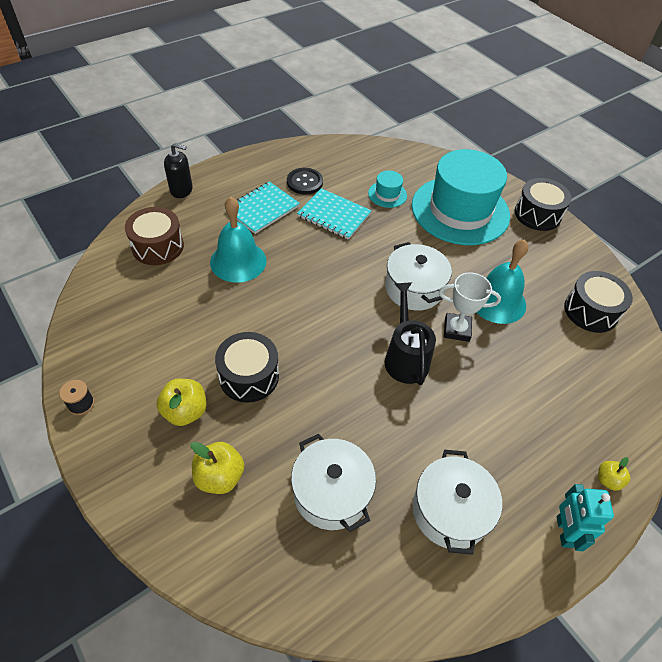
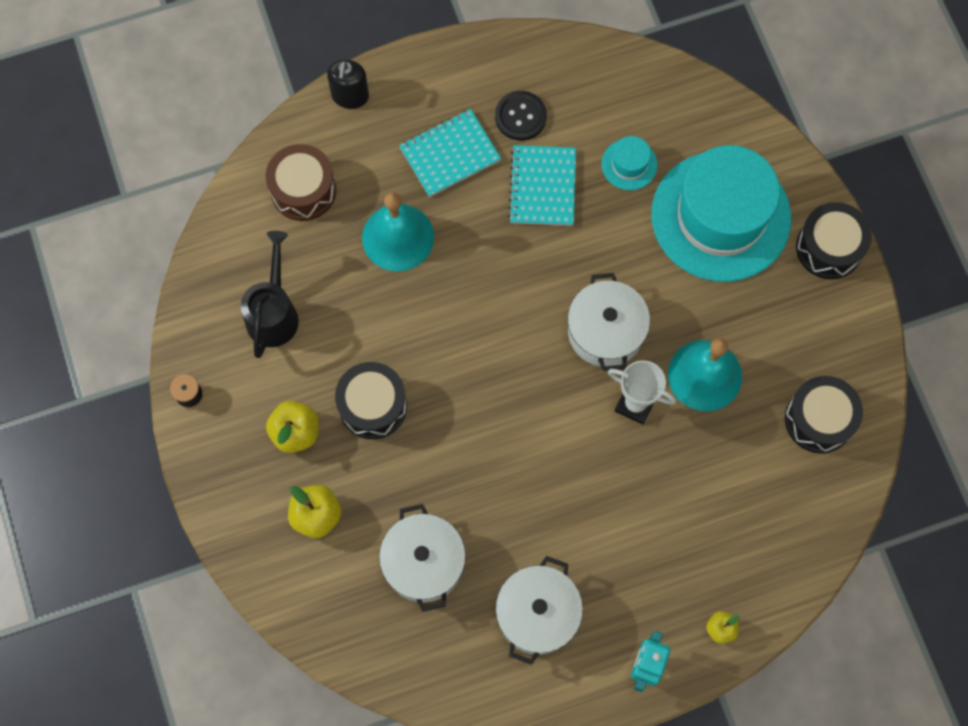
camera: 20 degrees right, 20 degrees up
black soap dispenser [164,143,193,198] -> black soap dispenser turned 75 degrees clockwise [327,60,369,109]
turquoise notebook [297,188,372,240] -> turquoise notebook turned 45 degrees clockwise [508,145,576,226]
black watering can [385,282,436,385] -> black watering can moved to [241,231,299,358]

